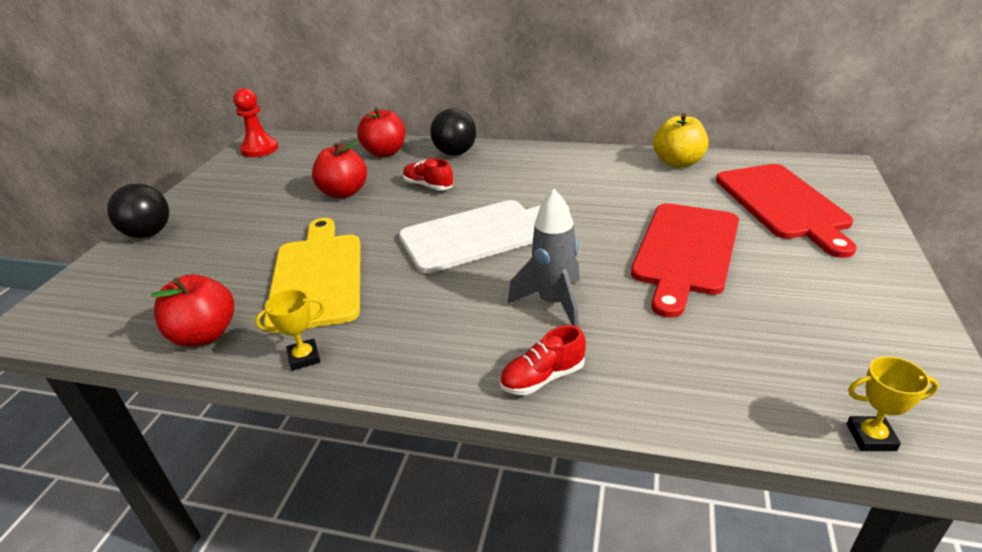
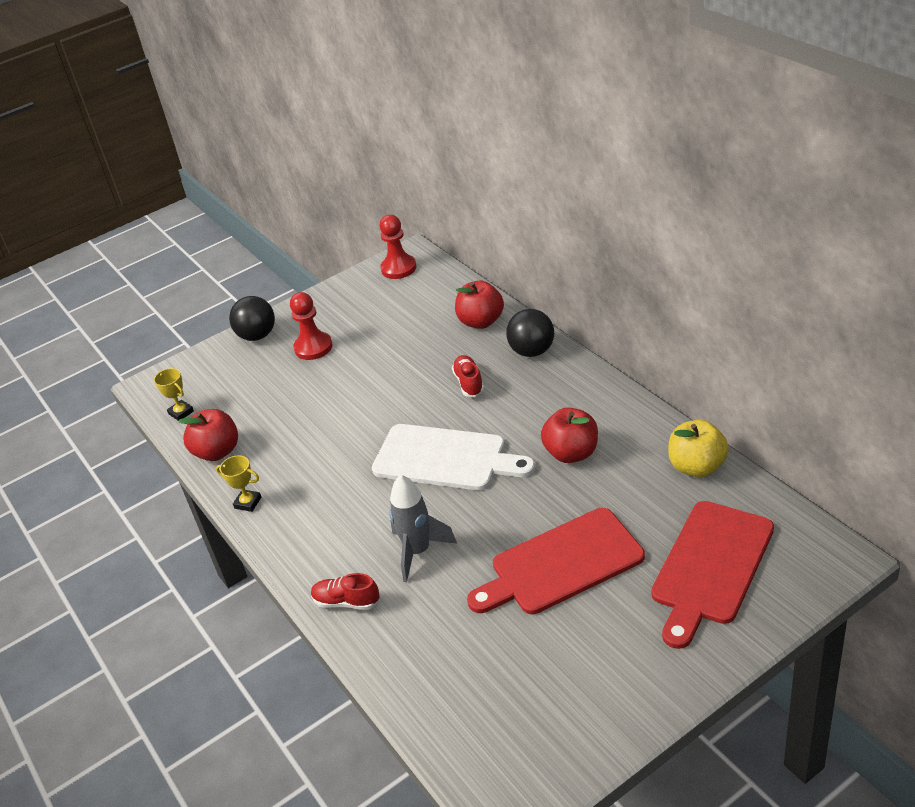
camera: 45 degrees right, 5 degrees up
yellow cutting board [264,218,361,333] -> none
red apple [312,141,367,198] -> red apple moved to [541,408,598,463]
yellow trophy [847,356,939,451] -> yellow trophy moved to [154,368,194,421]
none -> red pawn [290,292,332,360]

